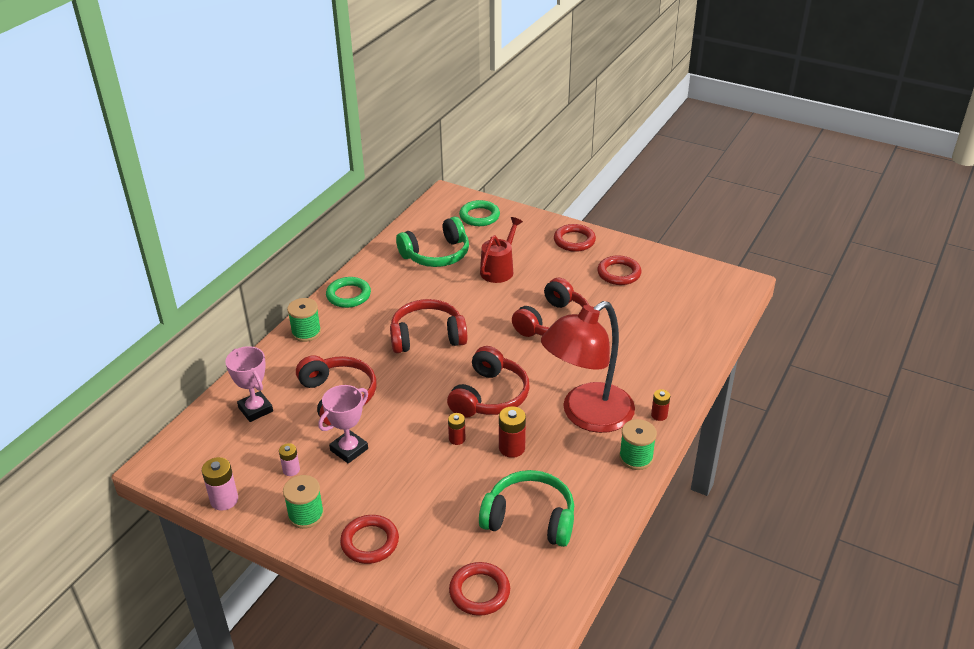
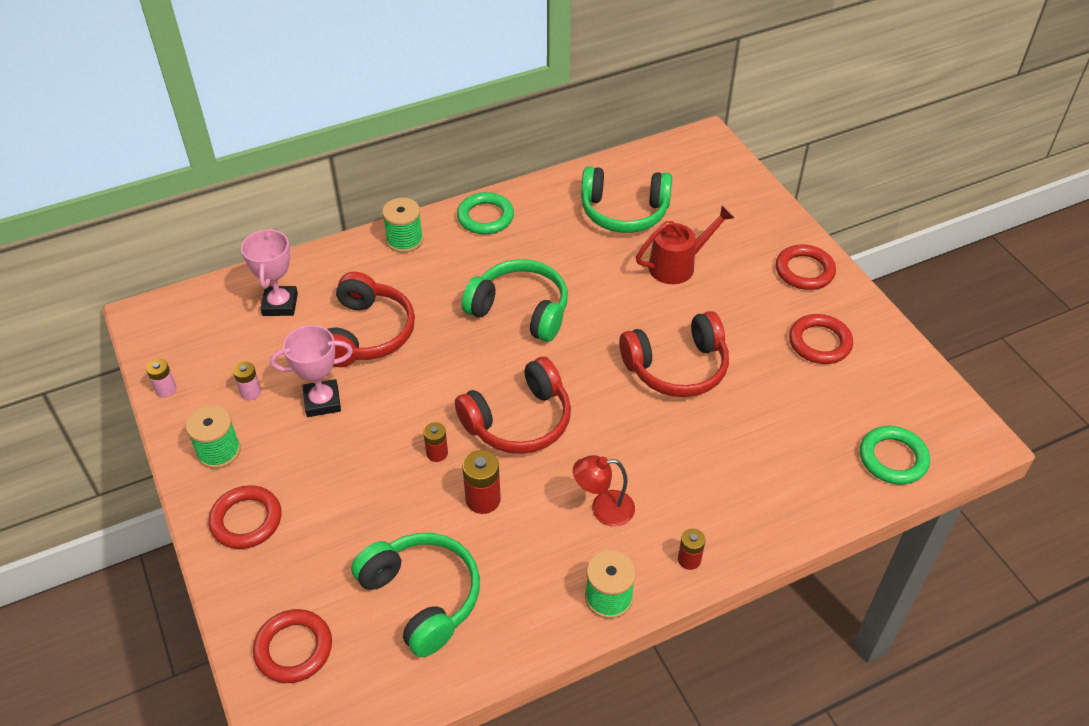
camera: 35 degrees right, 10 degrees up
pink battery [202,457,238,511] -> pink battery [146,359,177,398], size x0.64
red headphones [390,299,467,353] -> green headphones [462,259,568,342]
green ring [459,200,500,226] -> green ring moved to [860,426,930,485]
red lamp [541,301,635,433] -> red lamp [573,455,635,526], size x0.44

